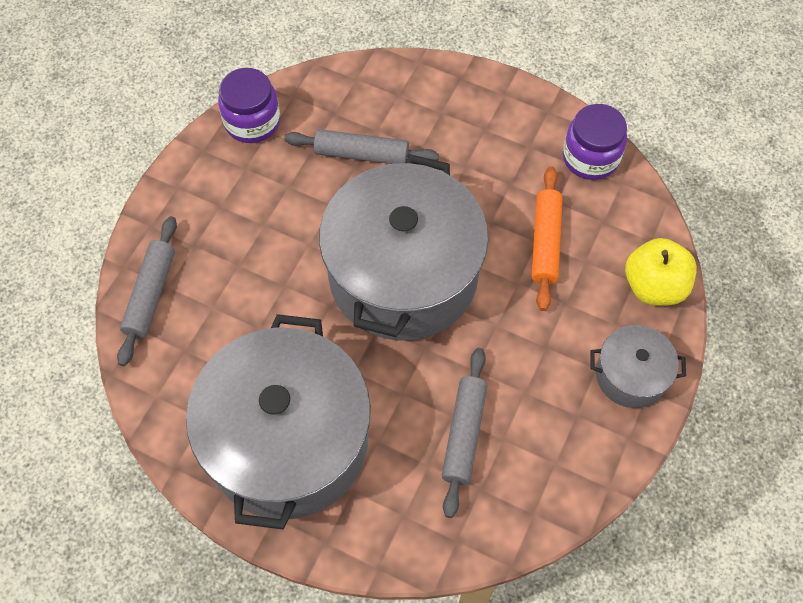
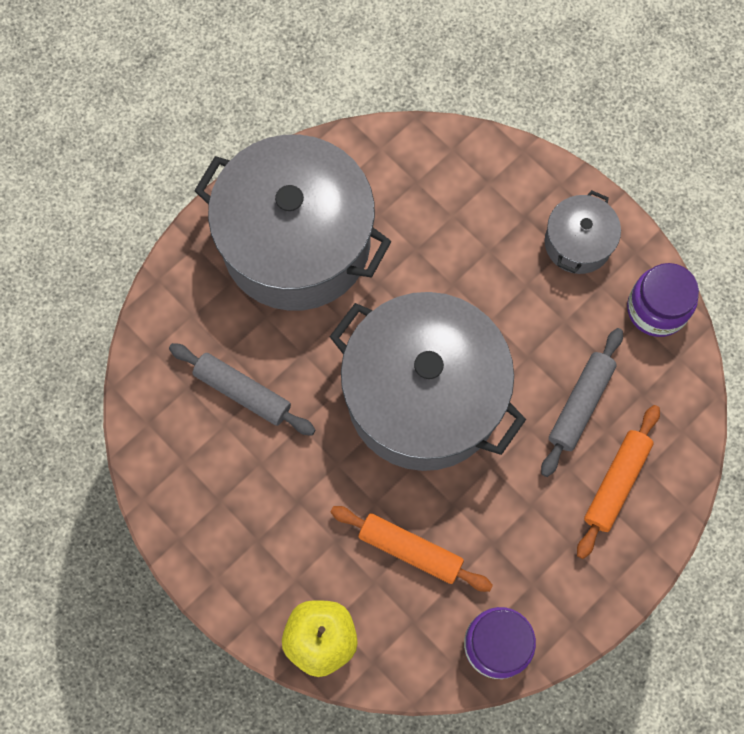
camera: 110 degrees right, 10 degrees up
grey rolling pin [117,216,177,366] -> none
grey pot [590,325,686,408] -> grey pot moved to [545,190,621,274]
none -> orange rolling pin [577,405,660,559]

